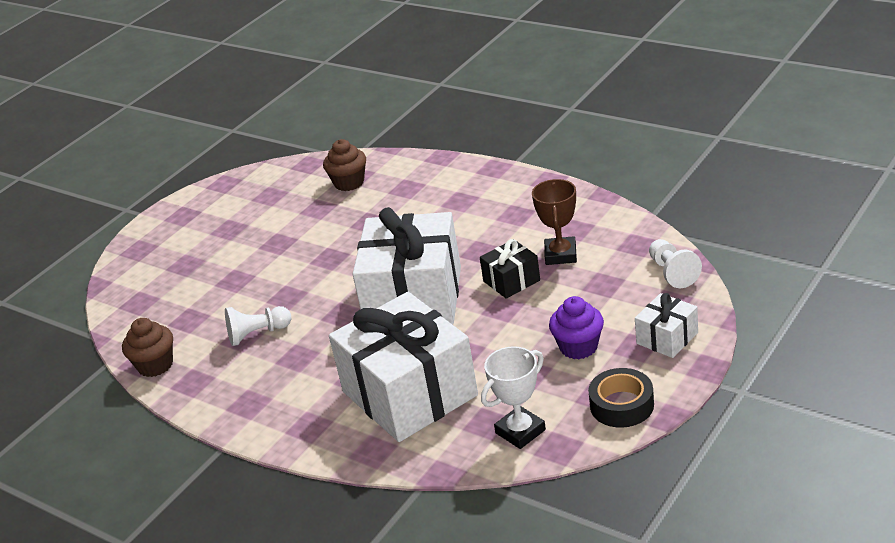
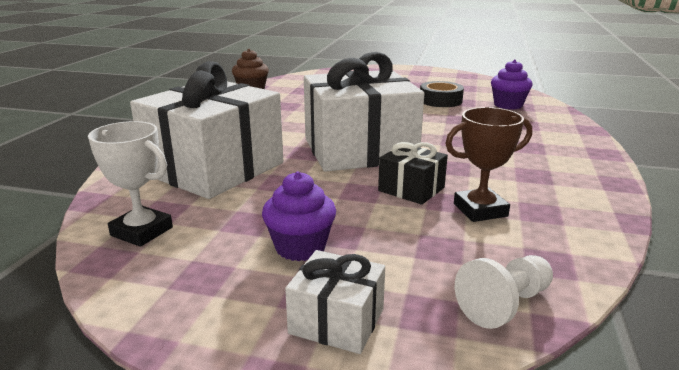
camera: 65 degrees right, 10 degrees down
white pawn [225,306,291,346] -> none
brown cupcake [323,139,366,191] -> purple cupcake [491,60,533,110]
black tape [588,368,654,428] -> black tape moved to [420,81,464,107]

